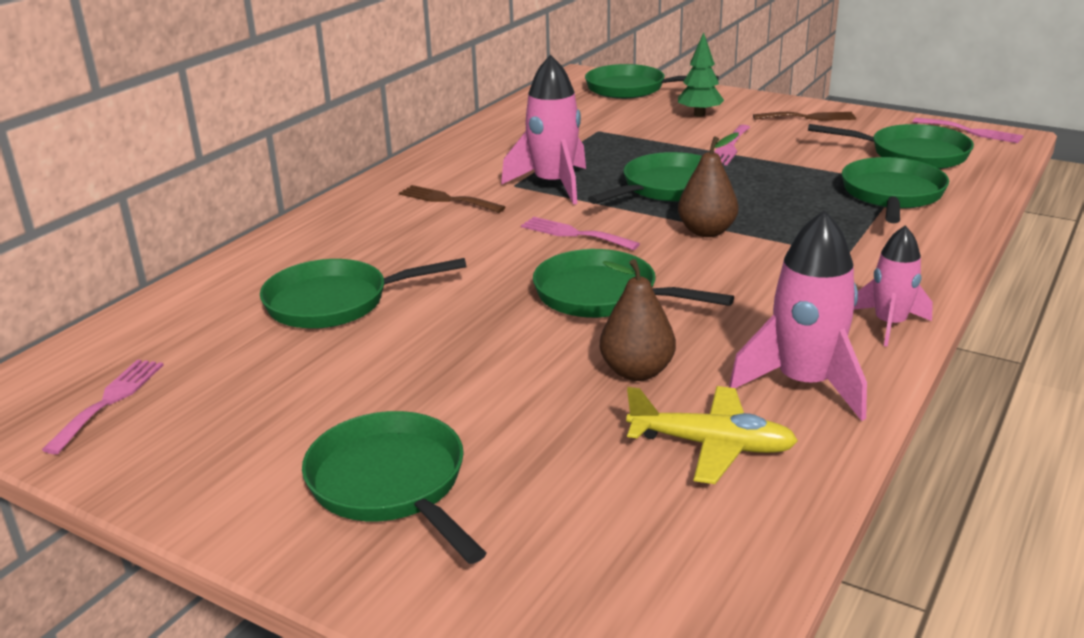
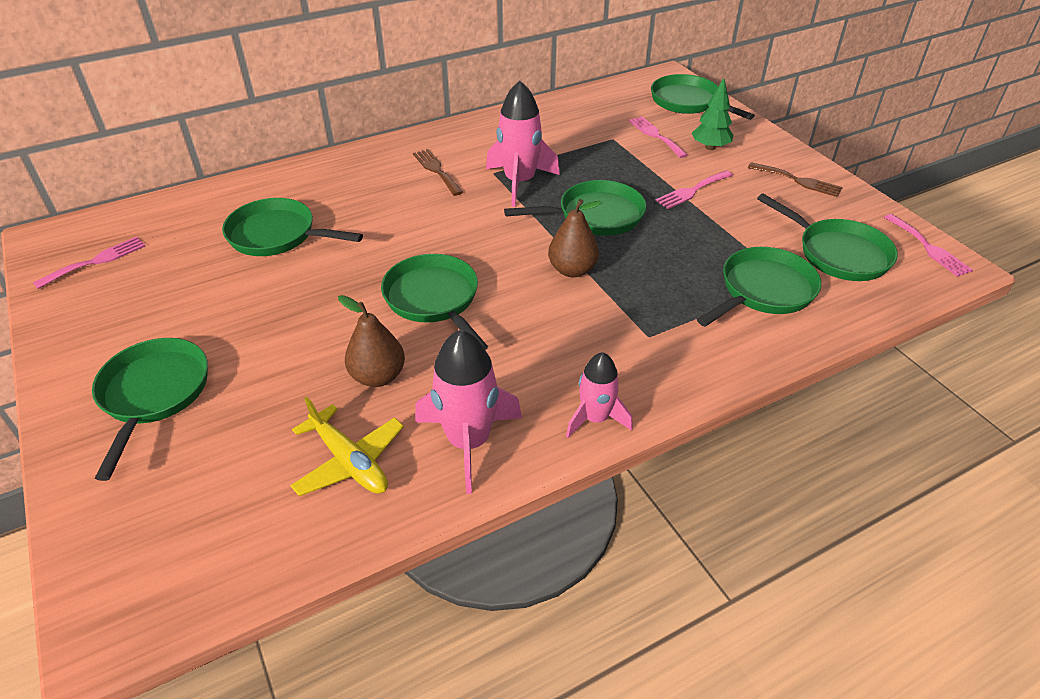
camera: 30 degrees right, 15 degrees up
pink fork [521,217,640,250] -> pink fork moved to [629,116,688,158]

